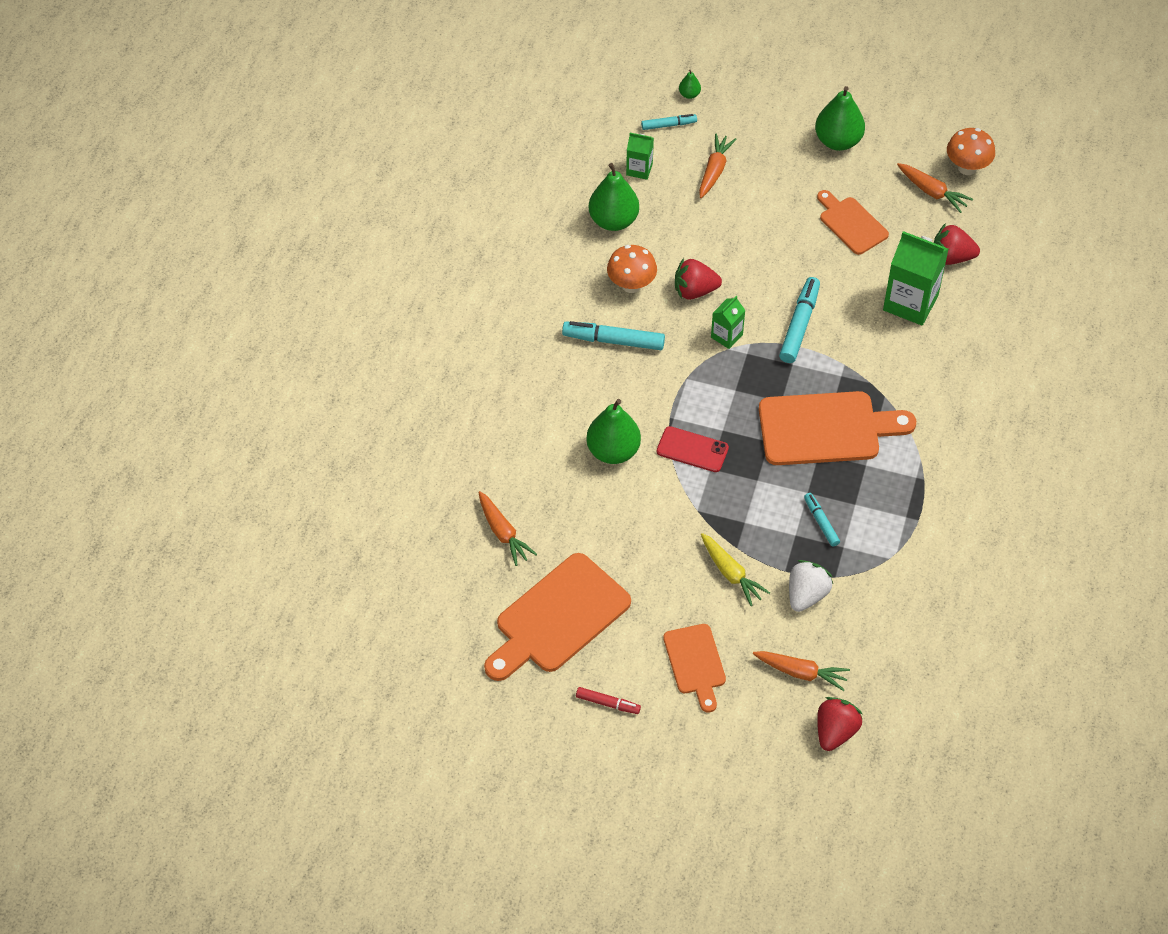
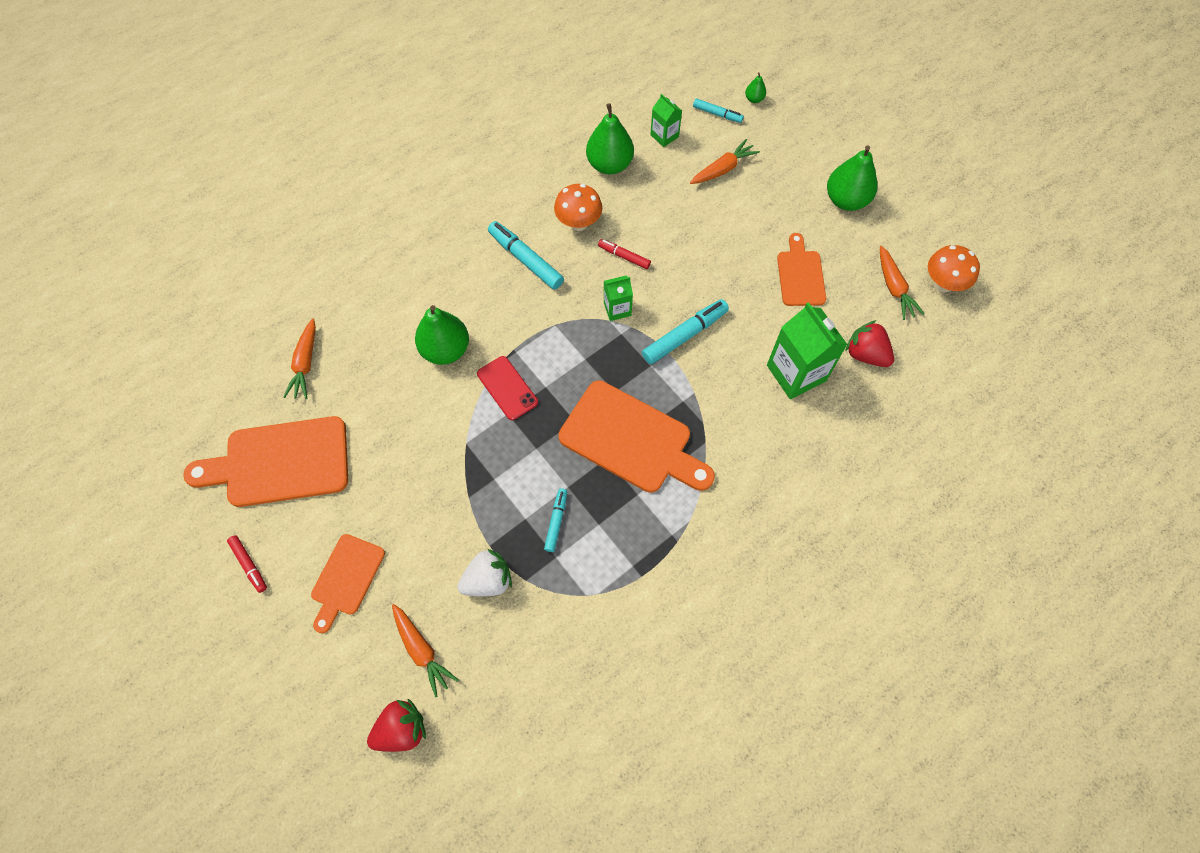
camera: 35 degrees right, 10 degrees up
red strawberry [675,258,722,300] -> red marker [598,239,651,269]
yellow carrot [701,533,770,606] -> none

